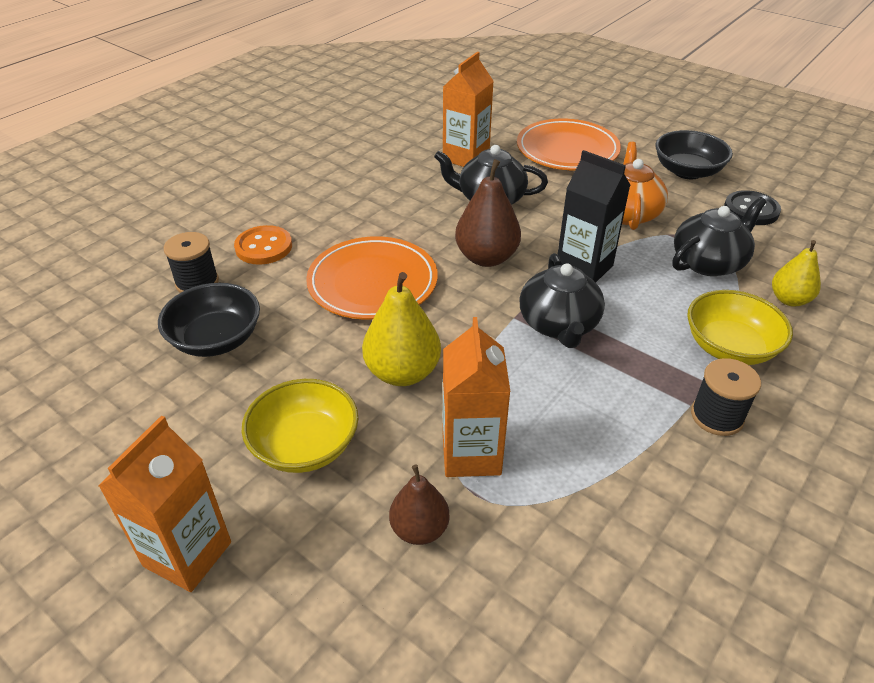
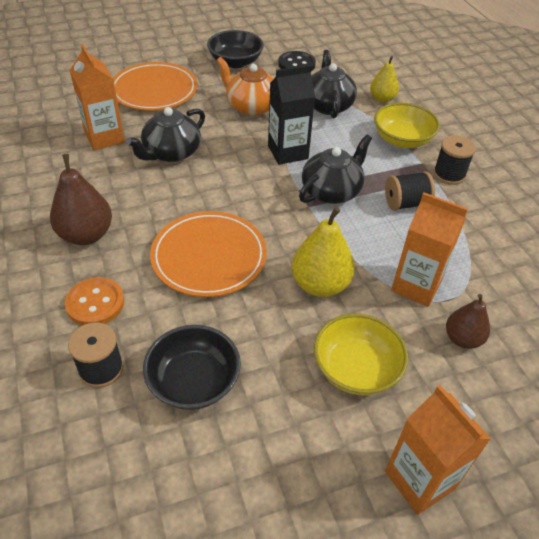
camera: 60 degrees left, 5 degrees up
brown pear [455,159,521,267] -> brown pear moved to [50,154,112,245]
black teapot [520,253,605,348] -> black teapot turned 75 degrees counterclockwise [299,135,372,204]
none -> black spool [385,171,435,211]

